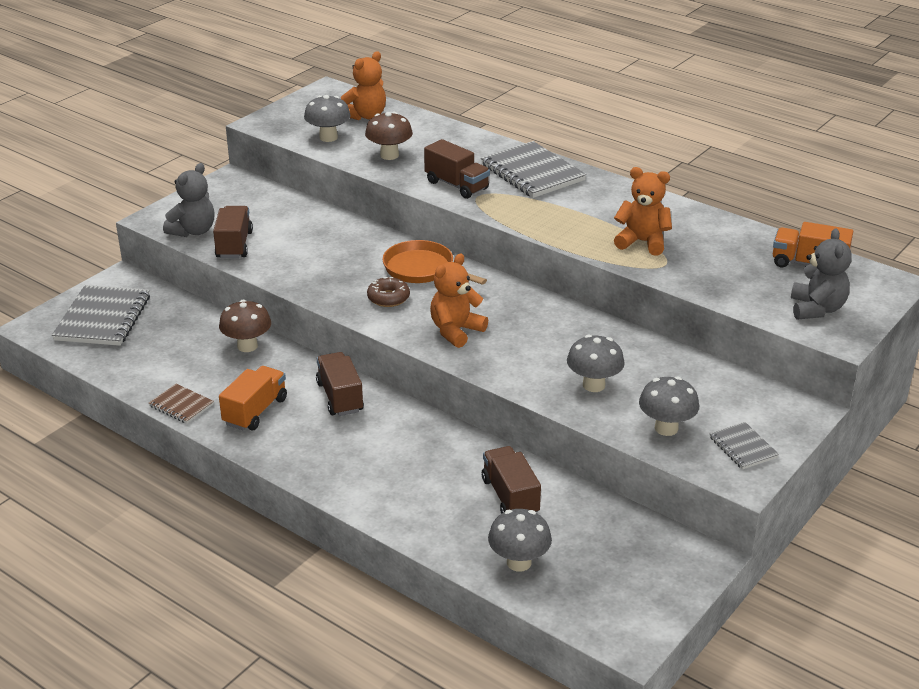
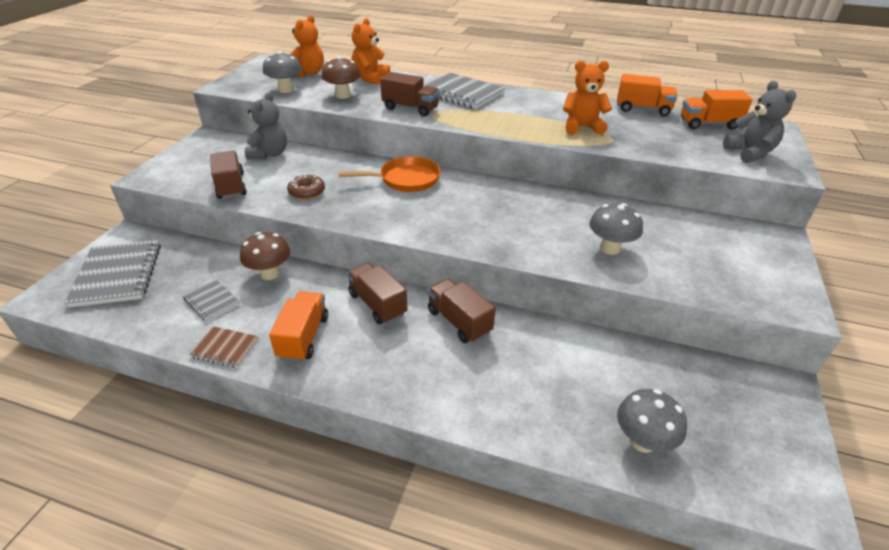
camera: 20 degrees left, 5 degrees up
grey teddy bear [163,163,214,237] -> grey teddy bear moved to [245,92,287,159]
brown donut [367,277,410,307] -> brown donut moved to [287,174,325,200]
orange pan [382,240,487,285] -> orange pan turned 150 degrees clockwise [339,156,441,192]
orange teddy bear [430,254,488,348] -> orange teddy bear moved to [351,18,390,85]
brown truck [482,446,541,514] -> brown truck moved to [428,279,496,343]
grey mushroom [639,376,699,436] -> none
grey notebook [710,422,779,469] -> grey notebook moved to [183,279,240,322]
none -> orange truck [617,74,677,116]

